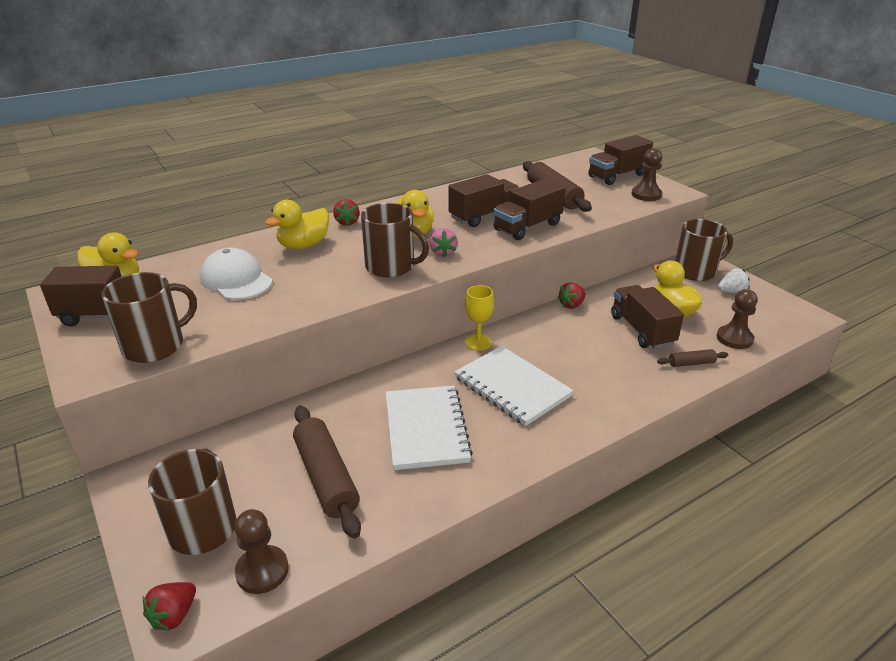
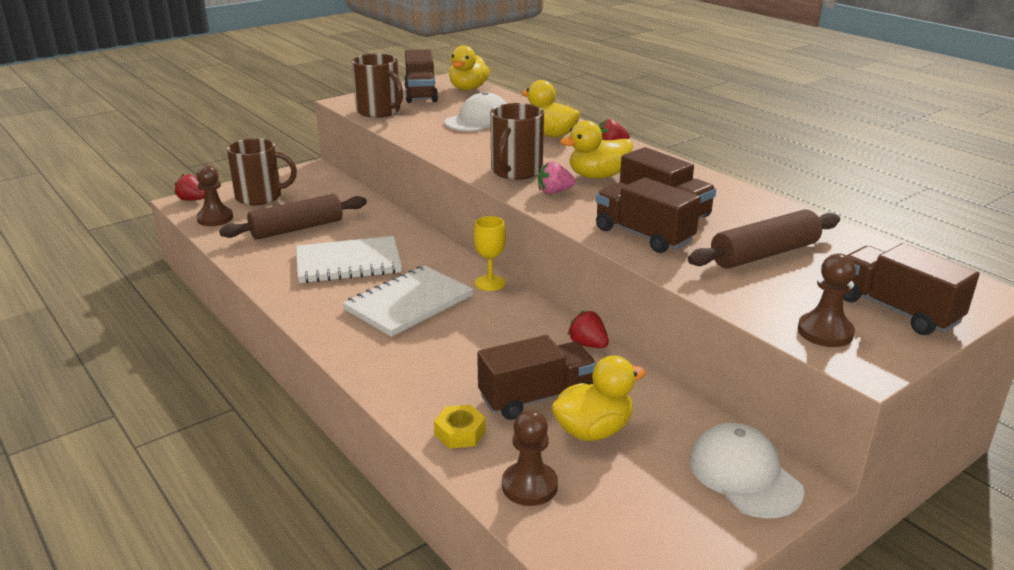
camera: 85 degrees right, 5 degrees down
brown rolling pin [657,349,728,367] -> yellow nut [434,405,486,449]
brown mug [675,219,733,281] -> white cap [689,423,804,518]
white strawberry [718,269,750,293] -> none

